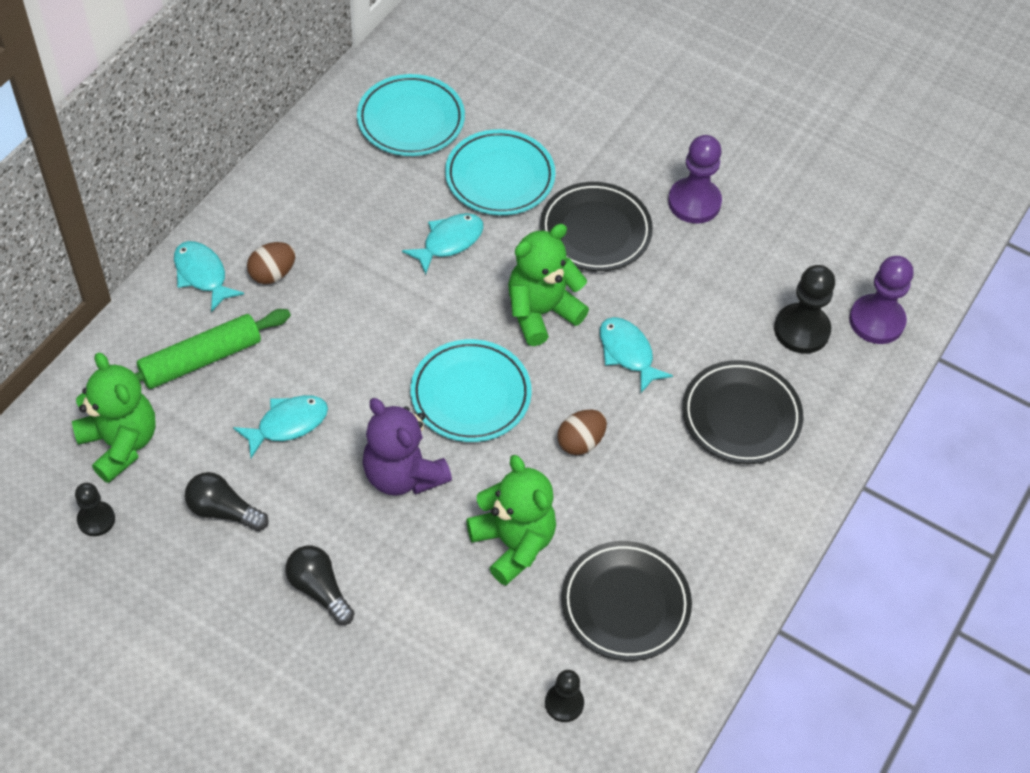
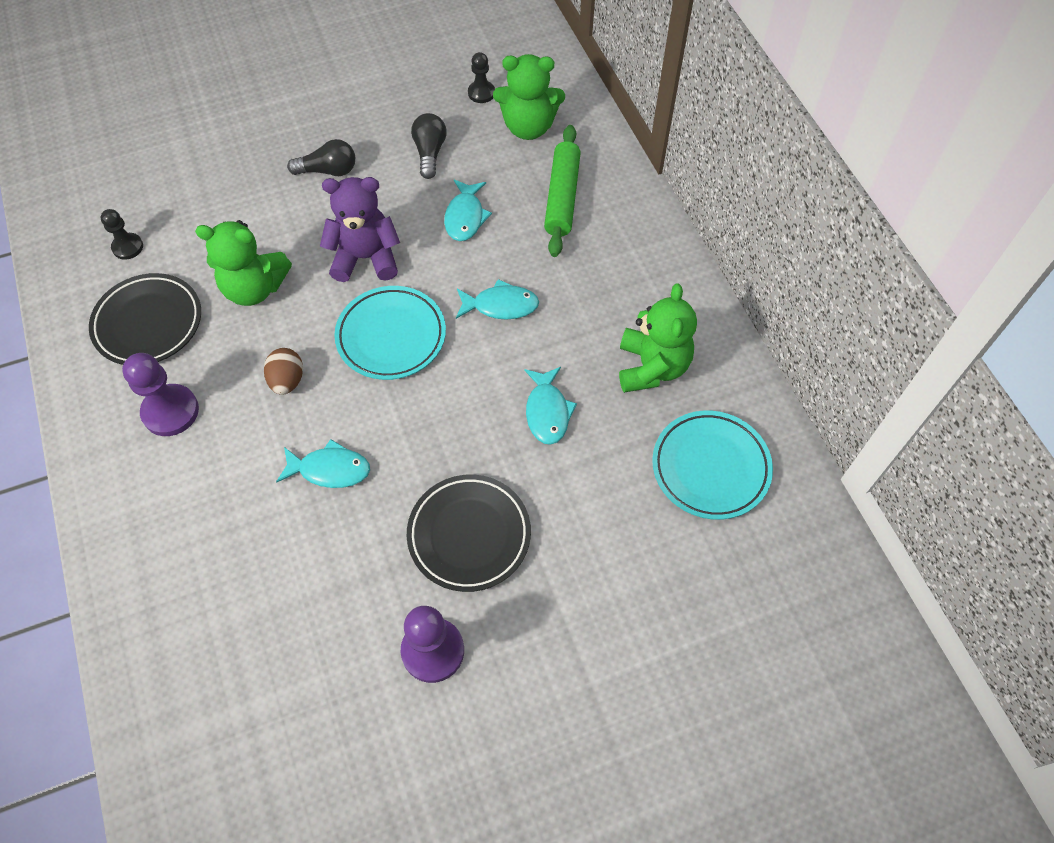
camera: 130 degrees right, 5 degrees up
turquoise fish [174,241,244,312] -> turquoise fish moved to [456,279,539,320]
black light bulb [185,472,269,531] -> black light bulb turned 60 degrees counterclockwise [411,113,446,179]
brown egg [247,242,295,284] -> none
turquoise plate [445,129,556,215] -> none
green teddy bear [508,224,589,346] -> green teddy bear moved to [619,283,697,393]
black plate [682,360,803,464] -> none
black pawn [774,265,835,354] -> none
purple pawn [849,256,914,344] -> purple pawn moved to [122,353,199,436]

